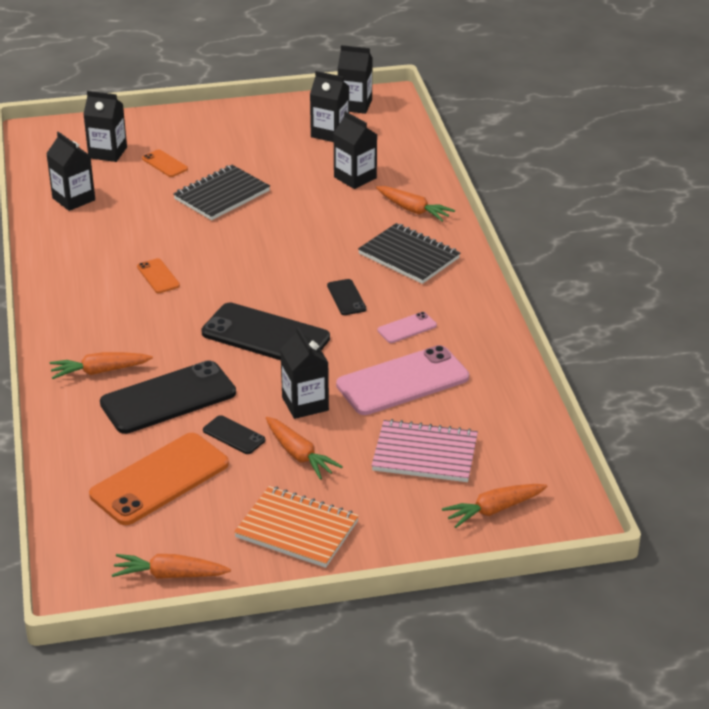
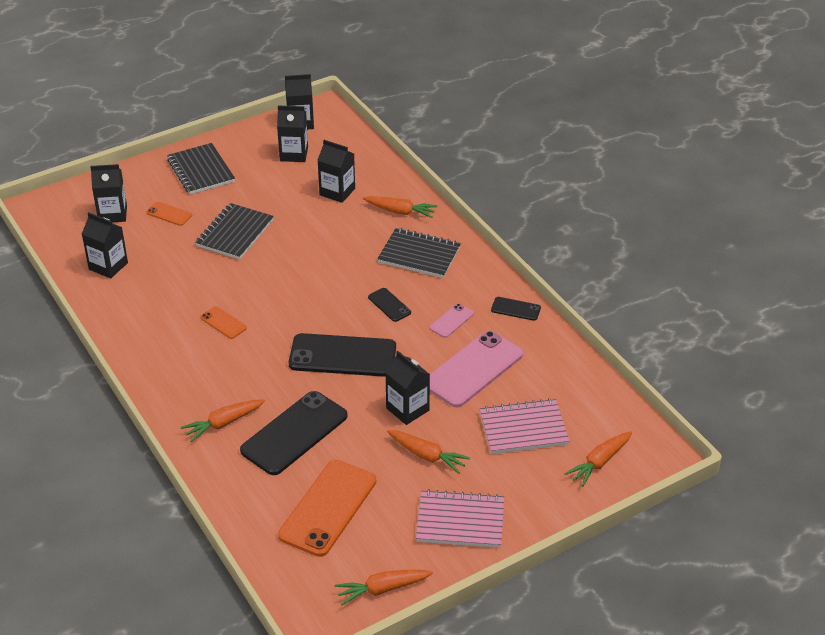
camera: 20 degrees left, 5 degrees up
black phone [203,415,265,454] -> black phone moved to [491,297,541,321]
orange notebook [234,486,359,568] -> pink notebook [416,489,504,548]
none -> black notebook [167,143,235,194]

